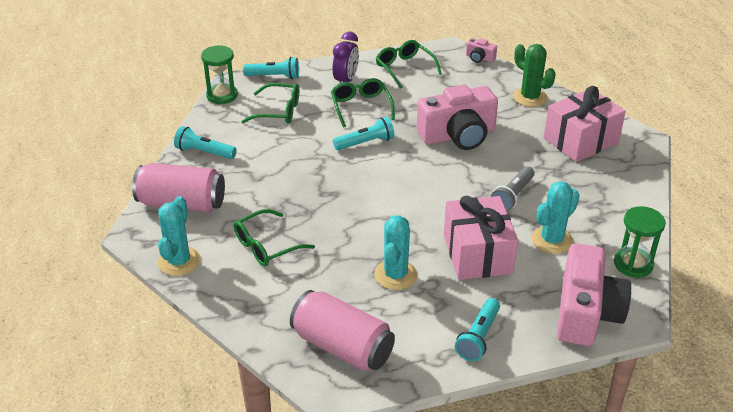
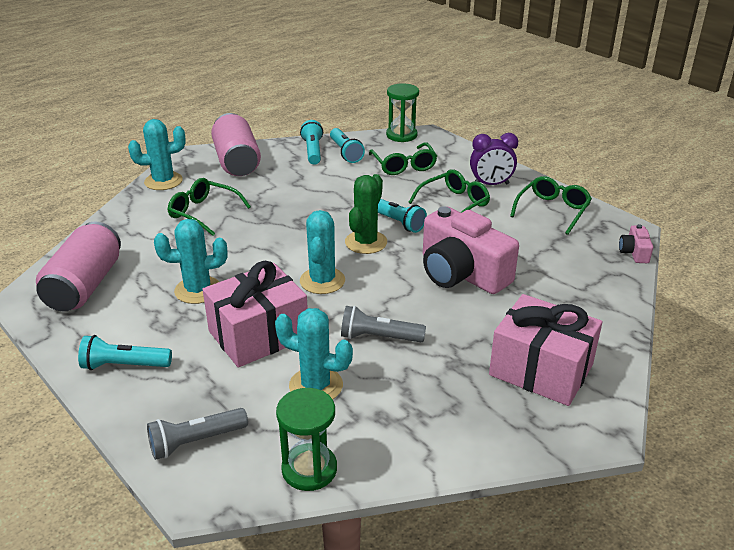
camera: 65 degrees right, 5 degrees down
turquoise flashlight [243,57,299,79] -> turquoise flashlight moved to [330,128,365,163]
green cactus [513,44,556,107] -> green cactus moved to [345,174,387,254]
pink camera [557,243,631,346] -> grey flashlight [147,408,248,460]
none -> turquoise cactus [300,210,345,294]

